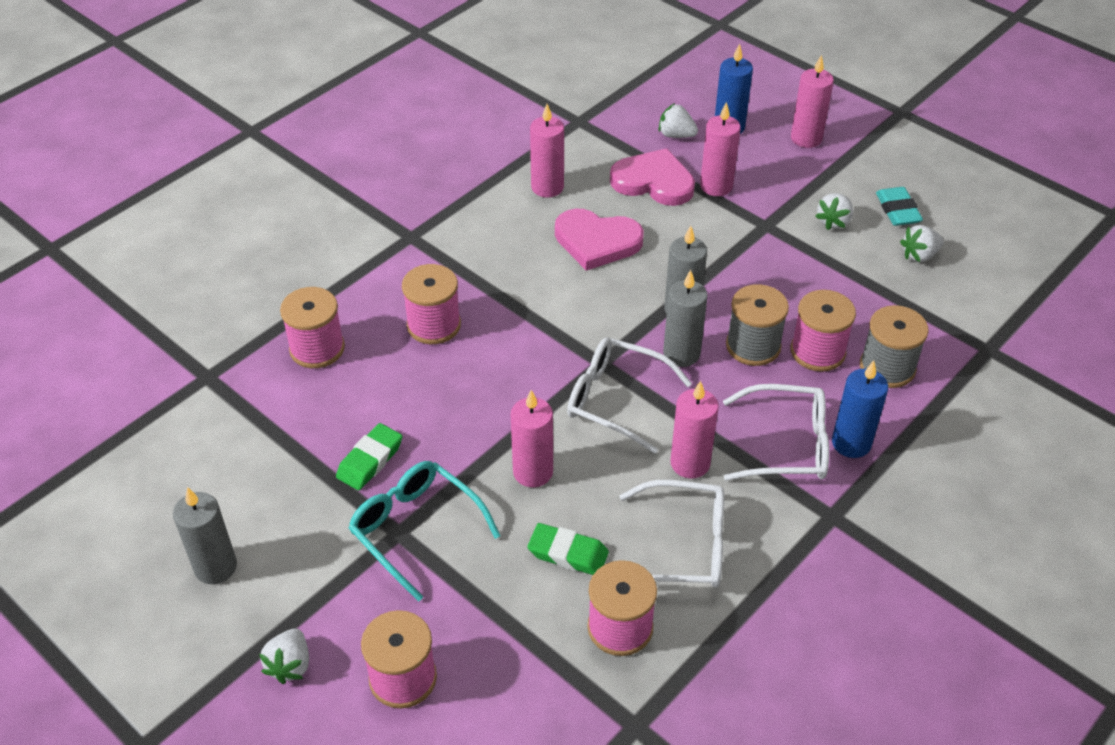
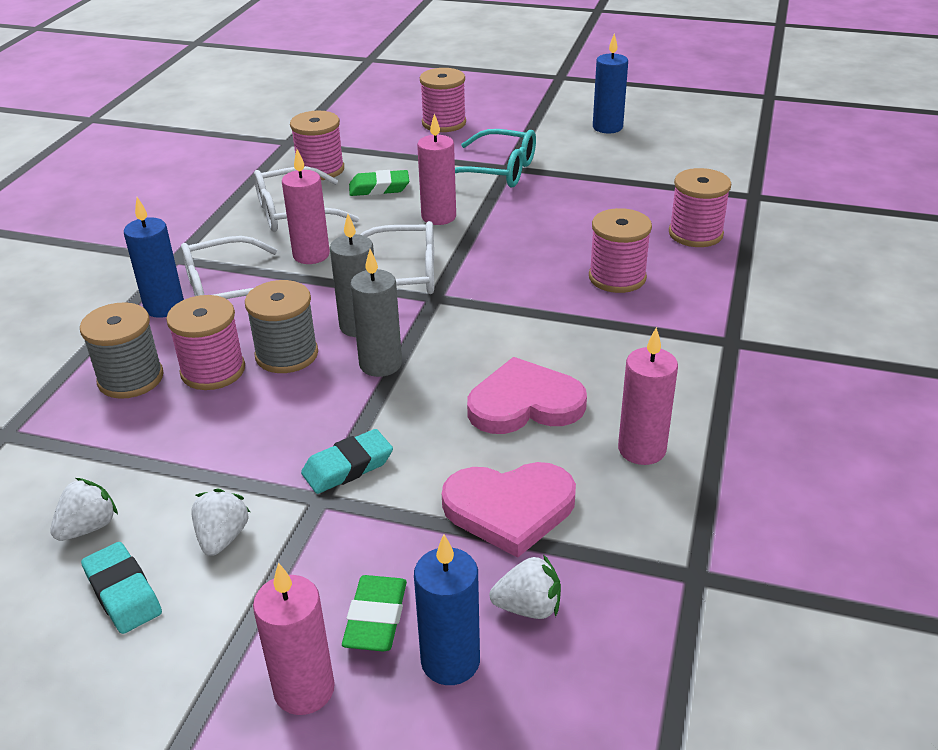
camera: 155 degrees right, 10 degrees down
grey candle [173,487,237,584] -> blue candle [593,33,628,133]
white strawberry [259,628,309,684] -> none
green eraser [336,423,403,490] -> green eraser moved to [342,575,407,651]
pink candle [700,102,741,196] -> none
none -> turquoise eraser [301,429,393,494]

